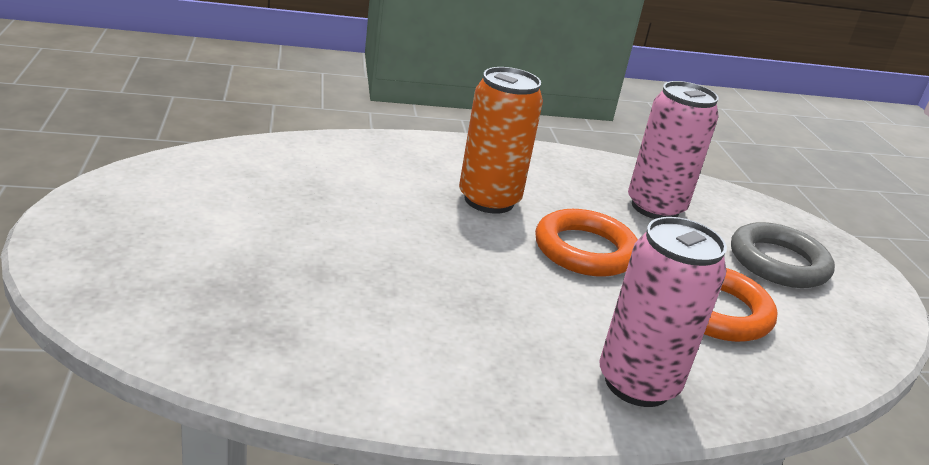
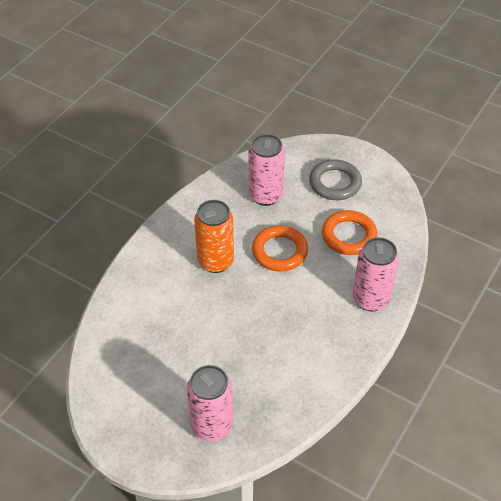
camera: 45 degrees left, 20 degrees up
none -> pink can [187,365,233,441]

